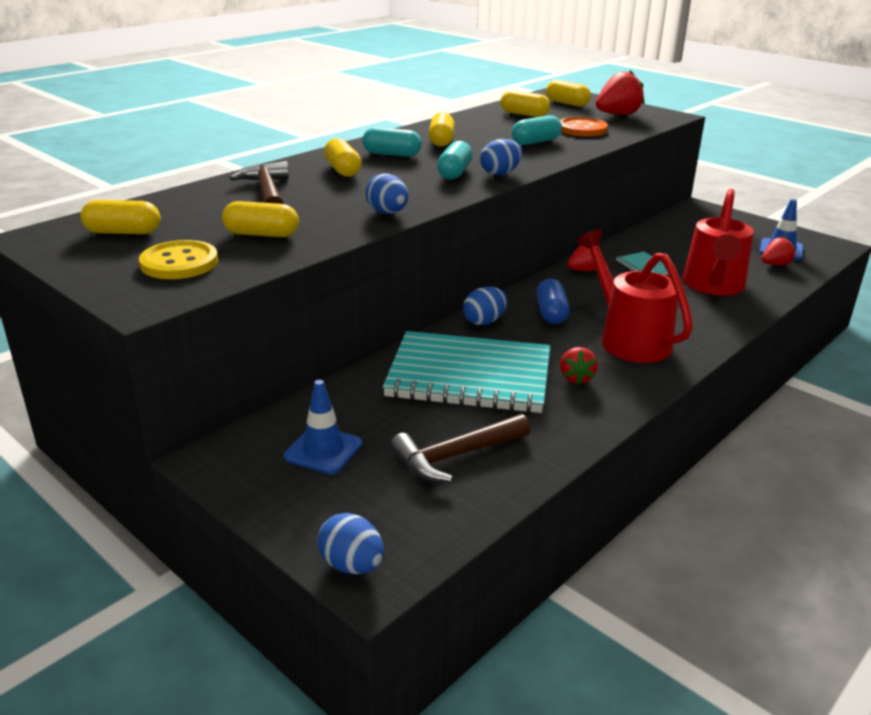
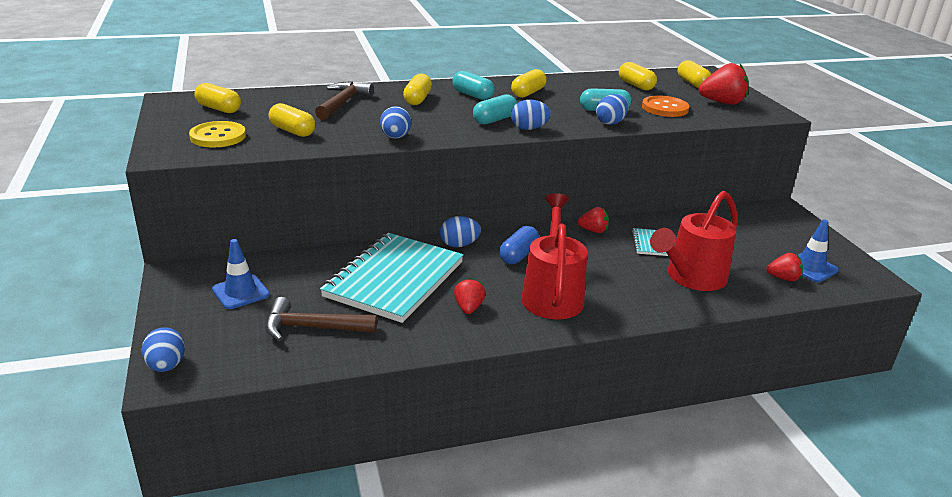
camera: 30 degrees right, 0 degrees up
turquoise notebook [383,331,550,413] -> turquoise notebook turned 75 degrees clockwise [320,233,464,323]
red strawberry [560,347,598,385] -> red strawberry turned 150 degrees clockwise [454,278,486,314]
none -> blue egg [596,94,629,125]

